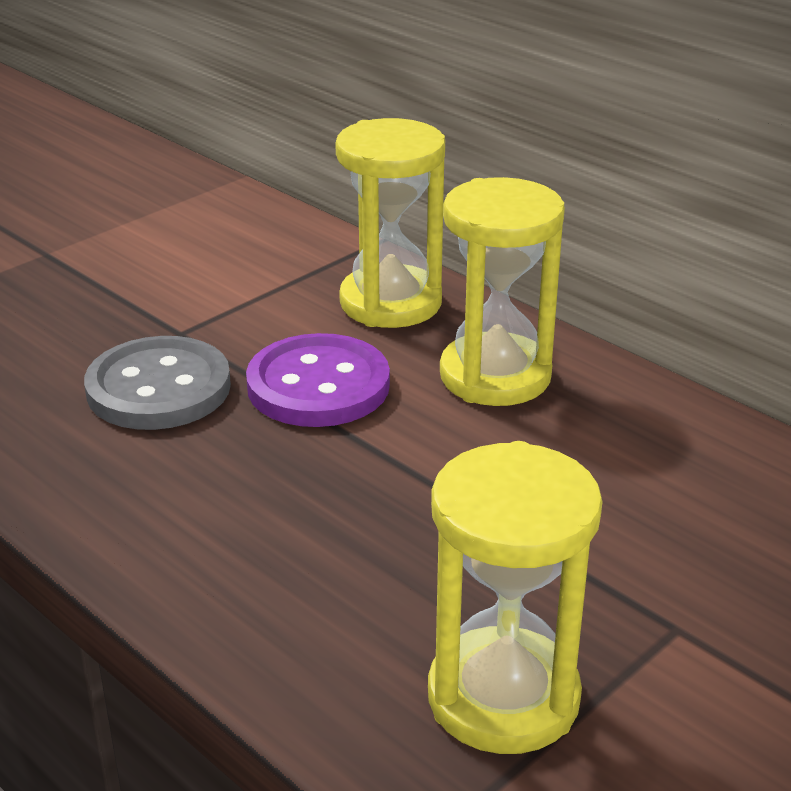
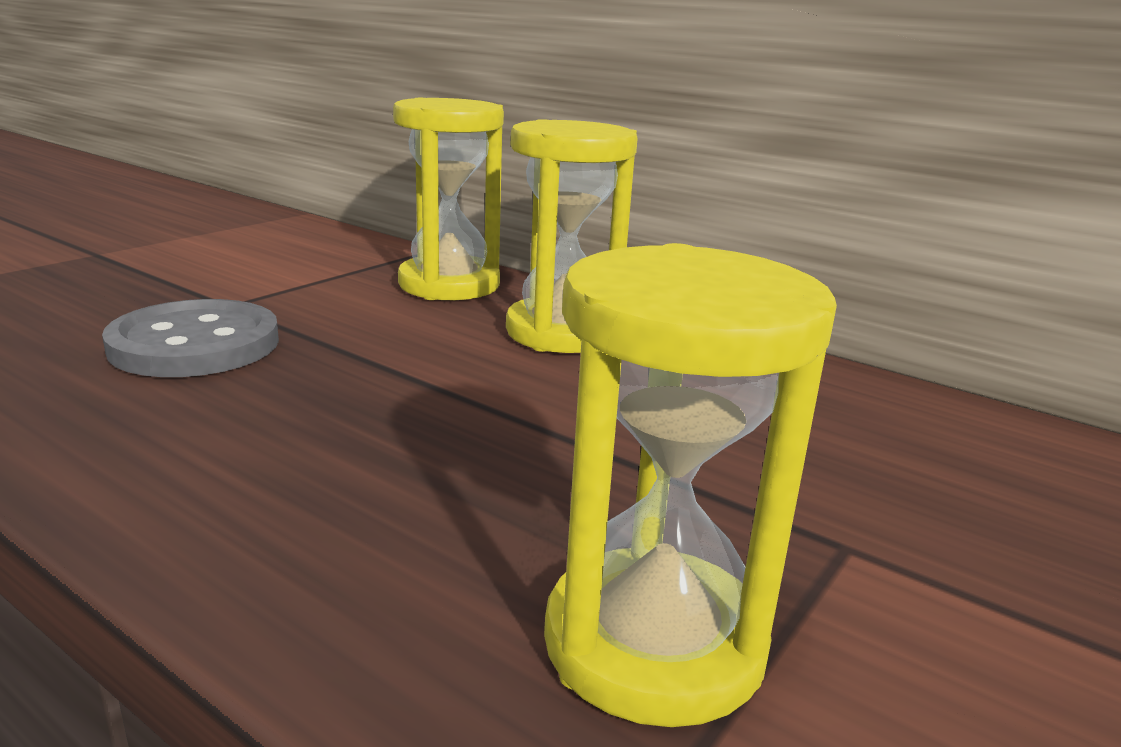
camera: 10 degrees left, 10 degrees down
purple button [246,333,390,427] -> none

